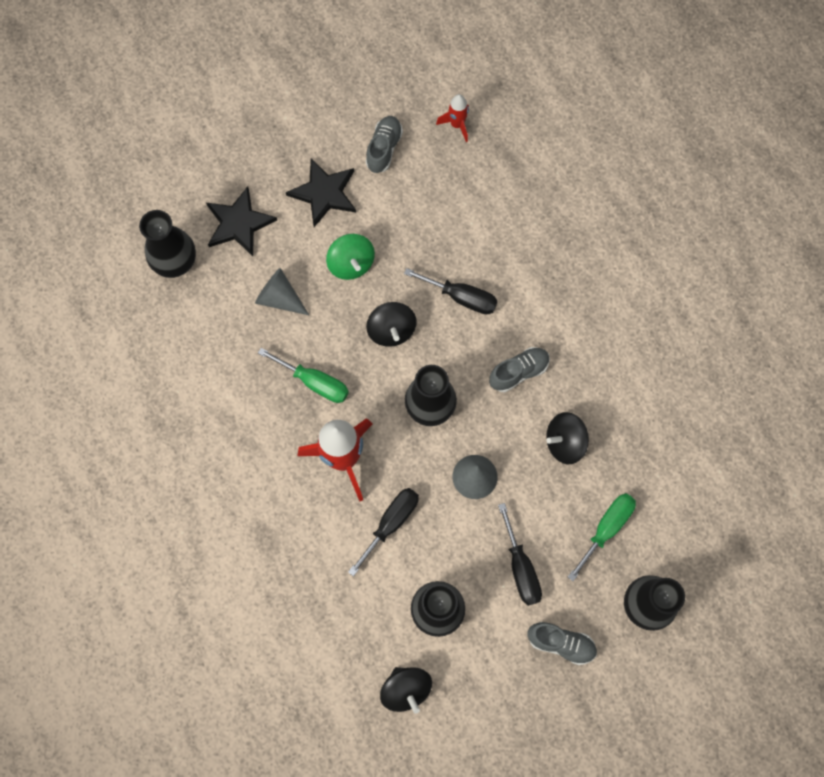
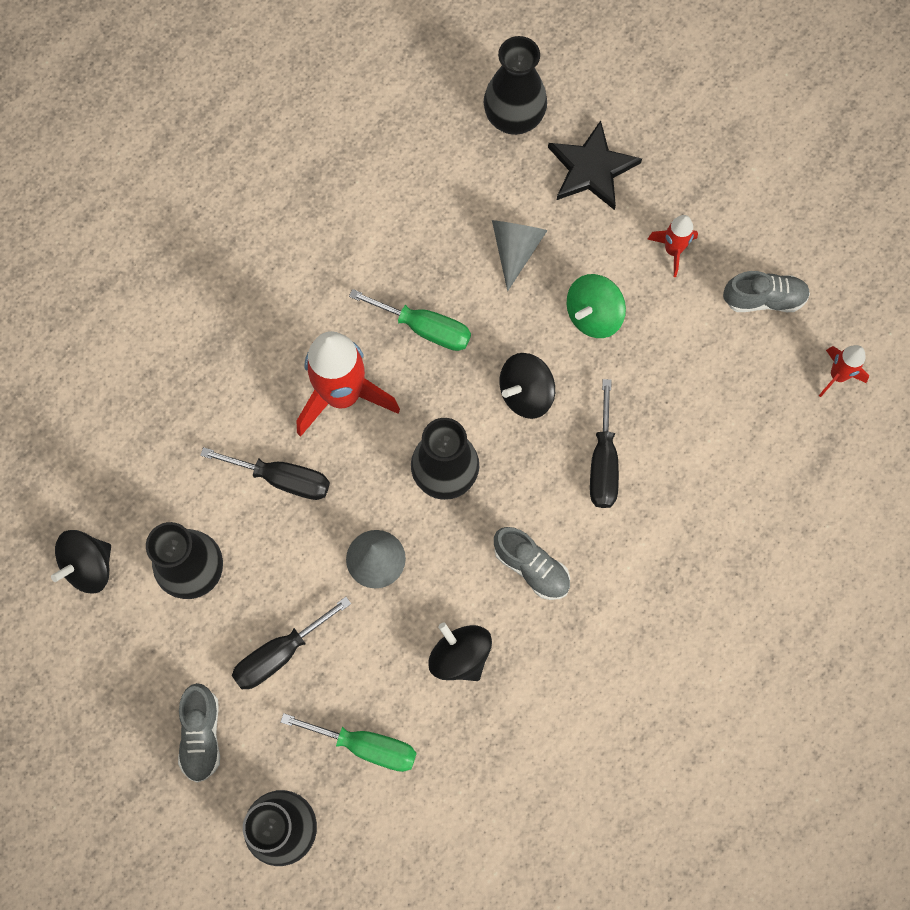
camera: 70 degrees right, 0 degrees up
green screwdriver [258,348,349,403] -> green screwdriver turned 75 degrees counterclockwise [349,289,471,351]
black star [286,159,356,227] -> red rocket [647,215,698,277]

